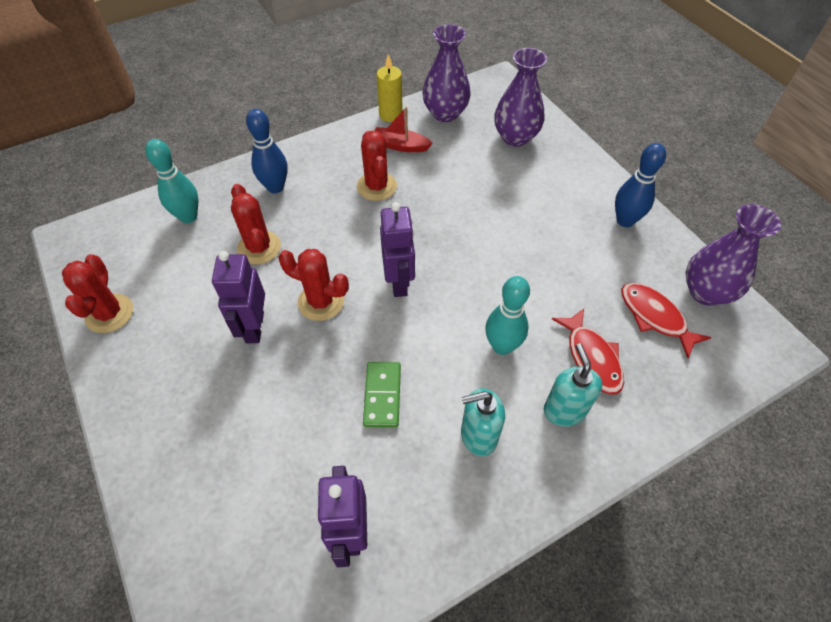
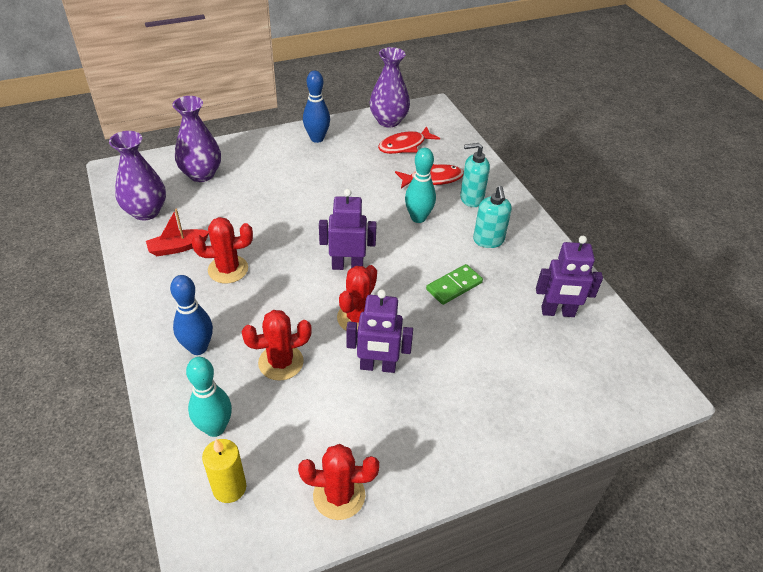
camera: 85 degrees left, 10 degrees down
green domino [363,362,401,428] -> green domino turned 45 degrees counterclockwise [426,264,483,305]
red boat [374,107,433,152] -> red boat turned 45 degrees clockwise [146,209,209,256]
yellow candle [377,54,403,122] -> yellow candle moved to [202,439,246,503]

